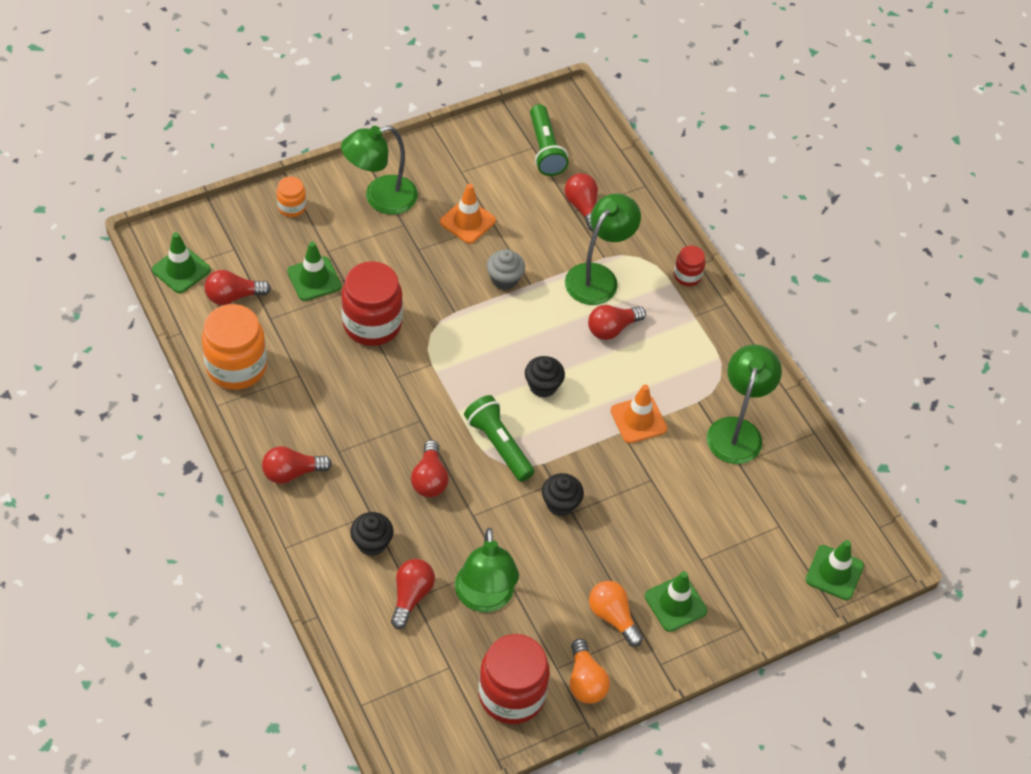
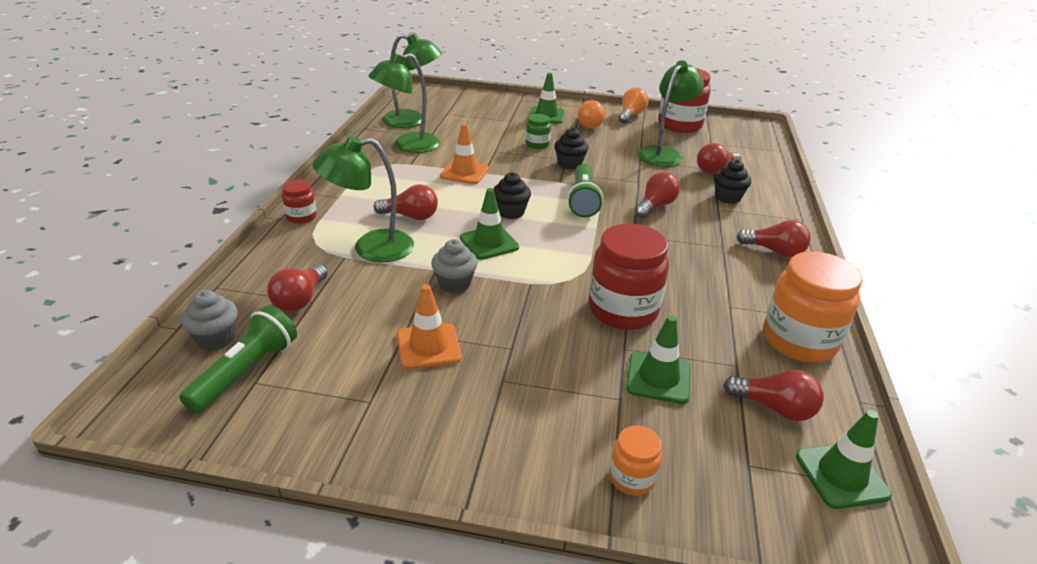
camera: 140 degrees left, 20 degrees down
green lamp [341,125,418,215] -> green lamp moved to [382,33,442,128]
green traffic cone [805,540,864,600] -> green traffic cone moved to [460,188,519,260]
none -> grey cupcake [181,290,238,350]
none -> green jar [526,114,551,149]

